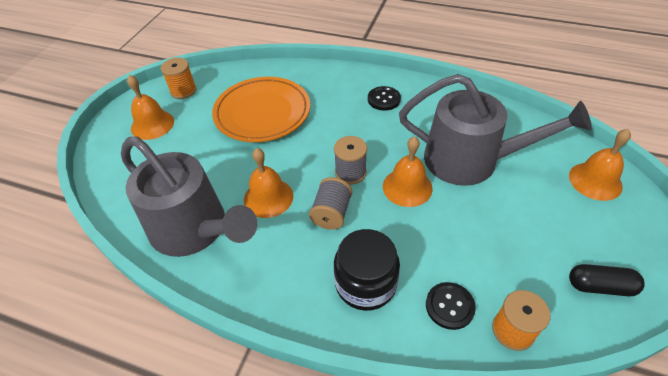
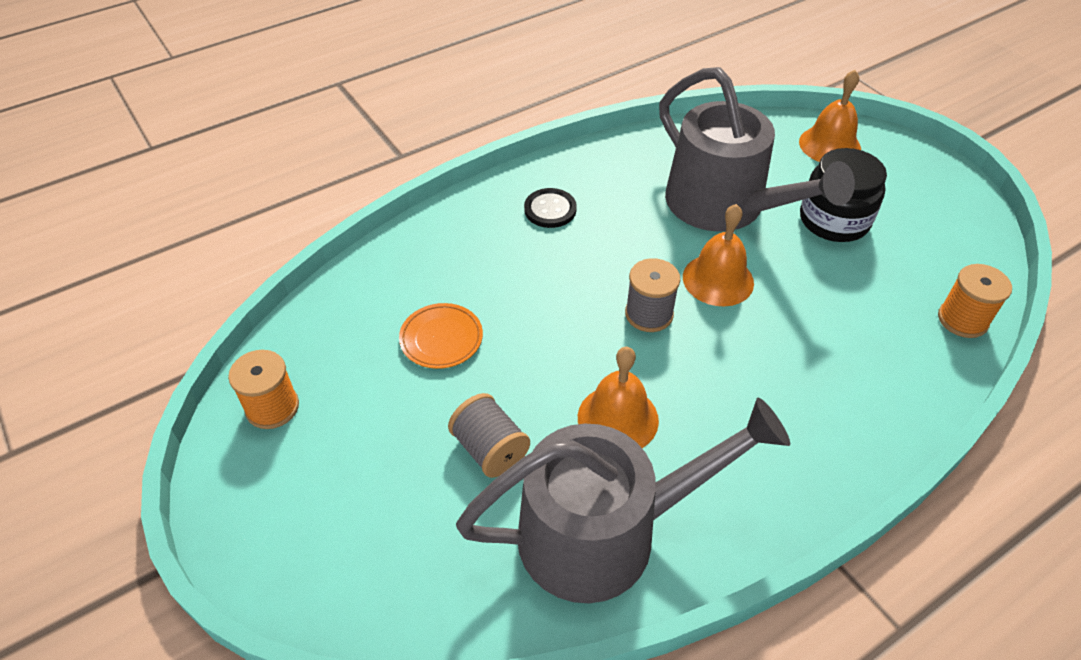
camera: 55 degrees left, 0 degrees up
orange bell [127,75,174,140] -> none
orange plate [212,77,310,142] -> orange plate [399,303,483,369], size x0.48
grey spool [309,177,352,230] -> grey spool moved to [448,393,530,478]
black jar [334,229,400,311] -> black jar moved to [800,148,887,242]
grey watering can [399,74,592,186] -> grey watering can turned 90 degrees clockwise [659,67,855,232]
black button [426,282,476,330] -> none
black capsule [569,264,645,296] -> none

